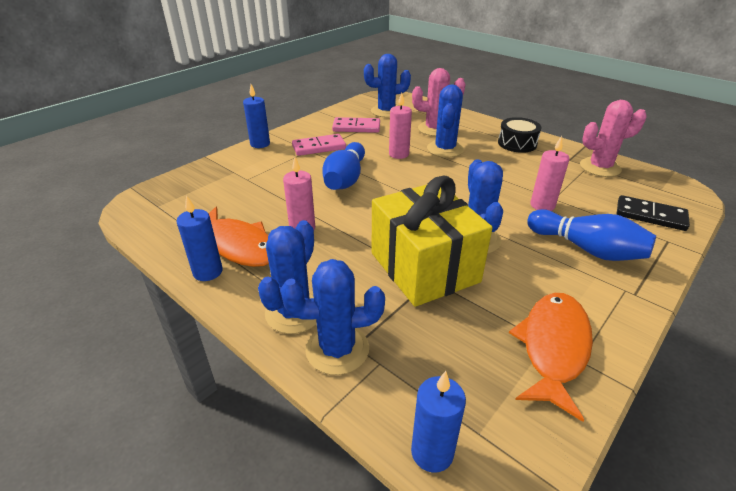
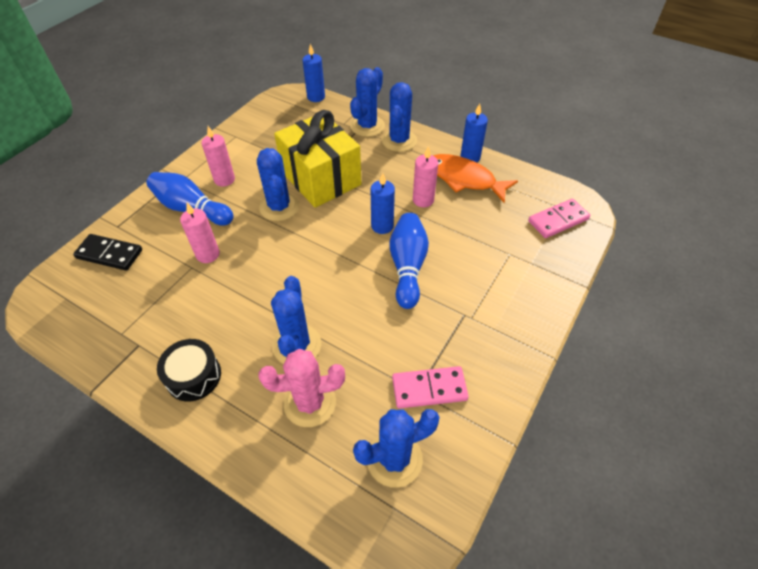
camera: 170 degrees right, 15 degrees up
blue candle [243,84,270,148] -> blue candle moved to [371,173,395,234]
blue cactus [281,259,385,375] -> blue cactus turned 45 degrees counterclockwise [350,67,385,137]
pink domino [292,134,346,156] -> pink domino moved to [528,199,590,238]
pink candle [389,93,412,159] -> pink candle moved to [202,126,235,187]
orange fish [509,293,593,422] -> none
pink cactus [580,100,647,177] -> none

